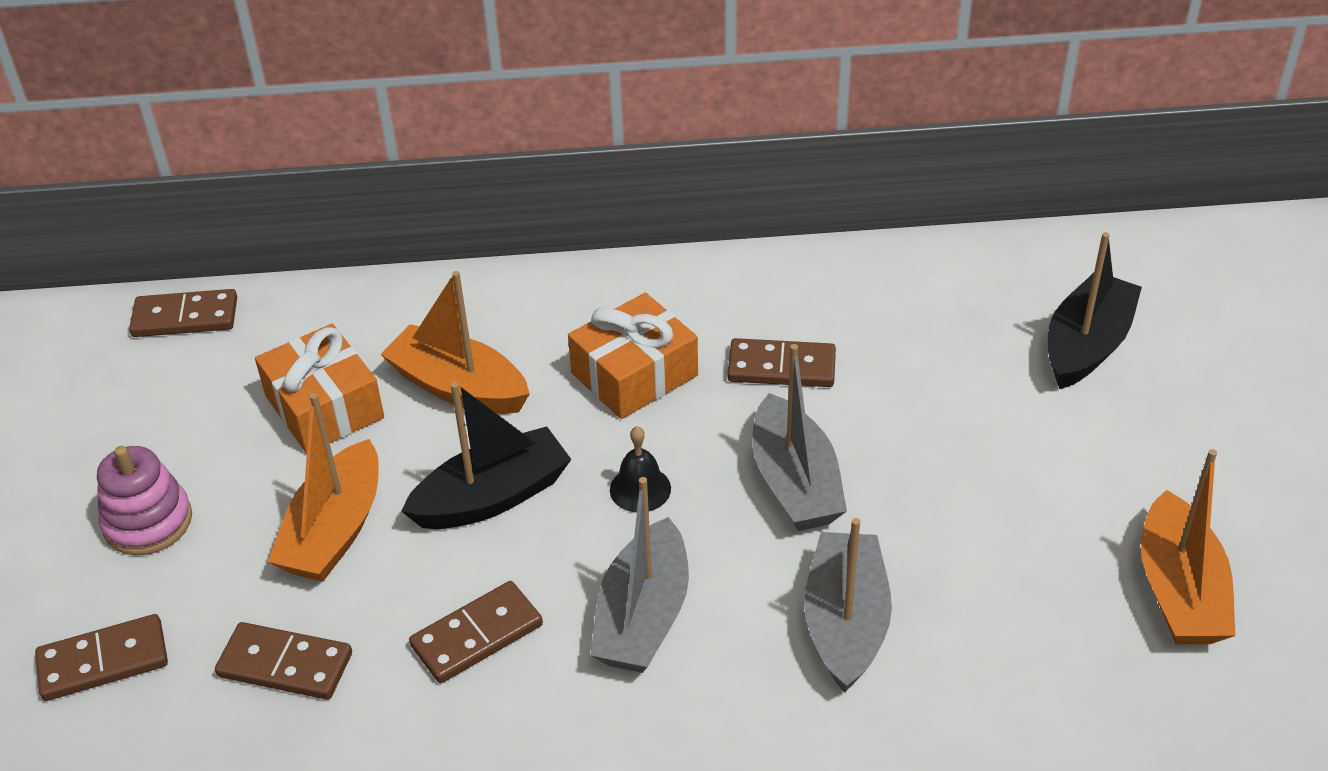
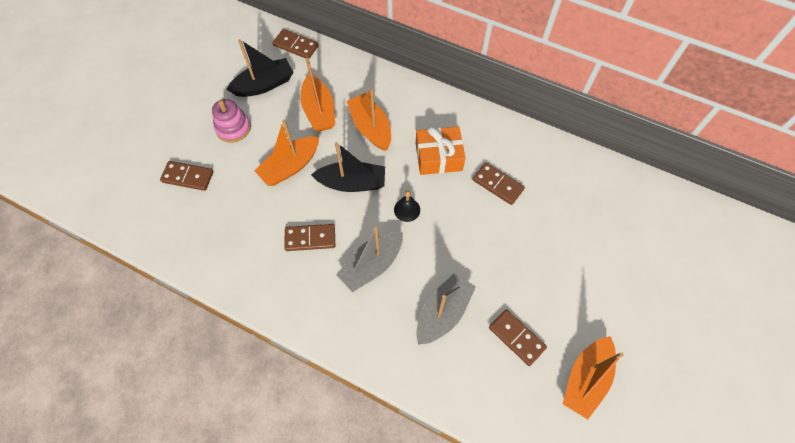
camera: 30 degrees right, 20 degrees up
brown domino [215,622,352,700] -> brown domino moved to [489,309,547,366]
orange gift [255,324,384,453] -> orange boat [300,58,335,132]
grey boat [752,344,847,531] -> none
black boat [1048,232,1142,389] -> black boat moved to [226,39,294,97]

